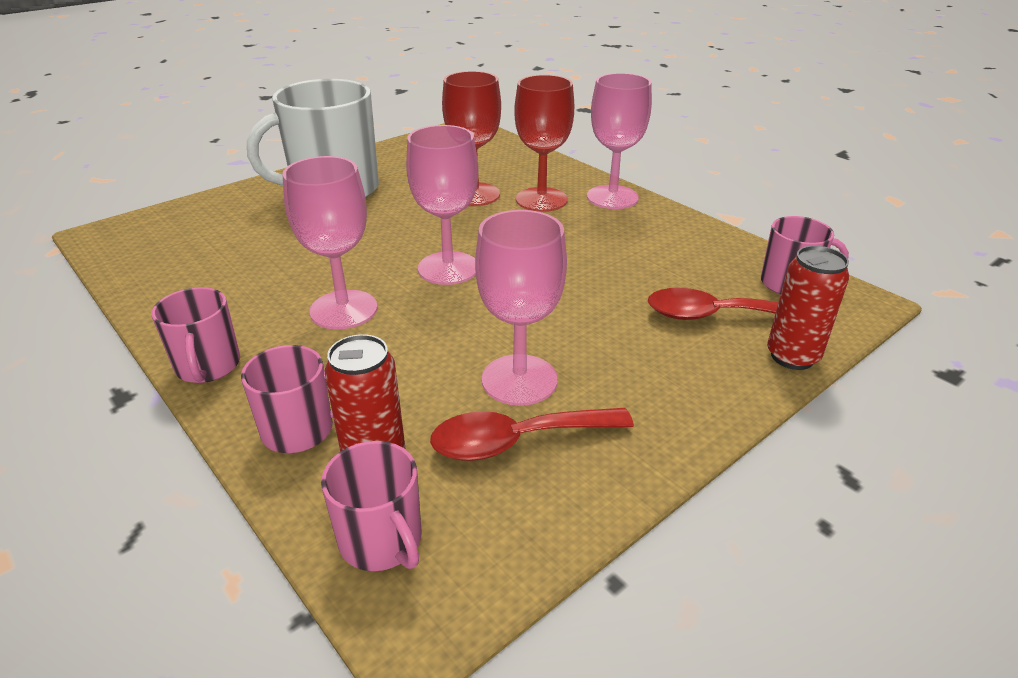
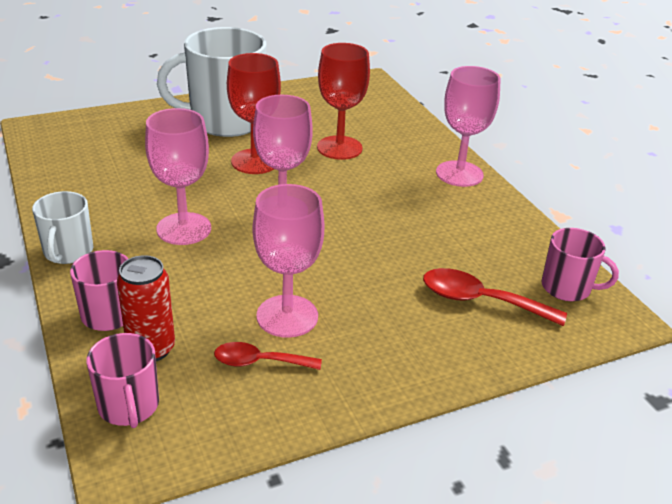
camera: 15 degrees right, 0 degrees up
pink mug [152,287,240,383] -> white mug [32,191,93,264]
red spoon [430,408,634,461] -> red spoon [214,342,322,370], size x0.66
red goblet [514,75,574,212] -> red goblet moved to [227,53,281,174]
red can [767,246,849,370] -> none

